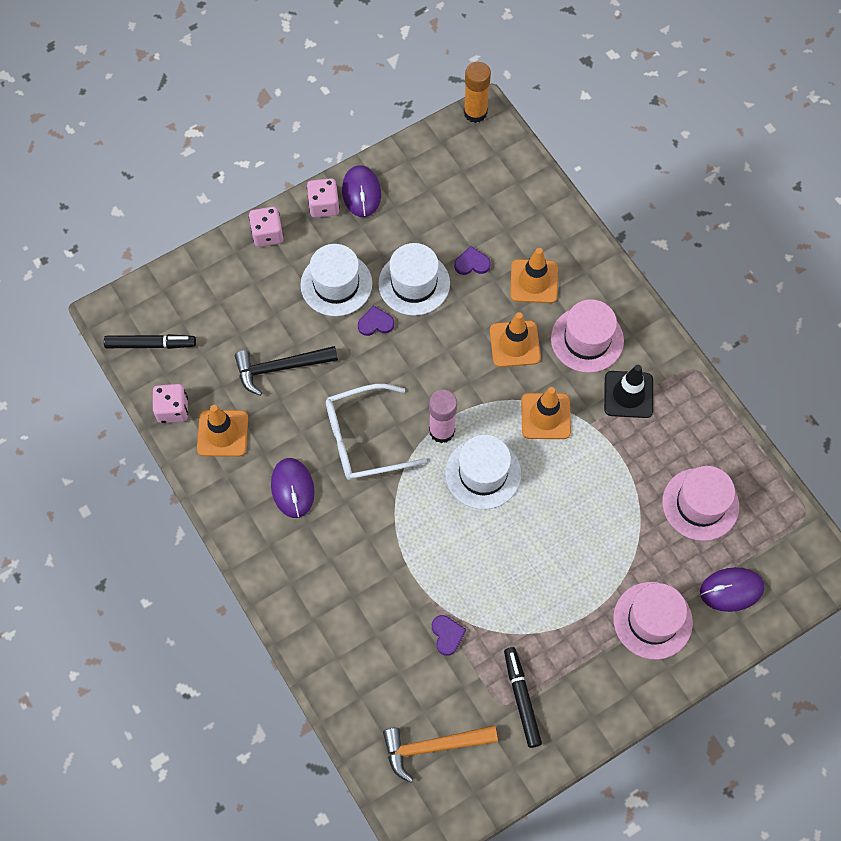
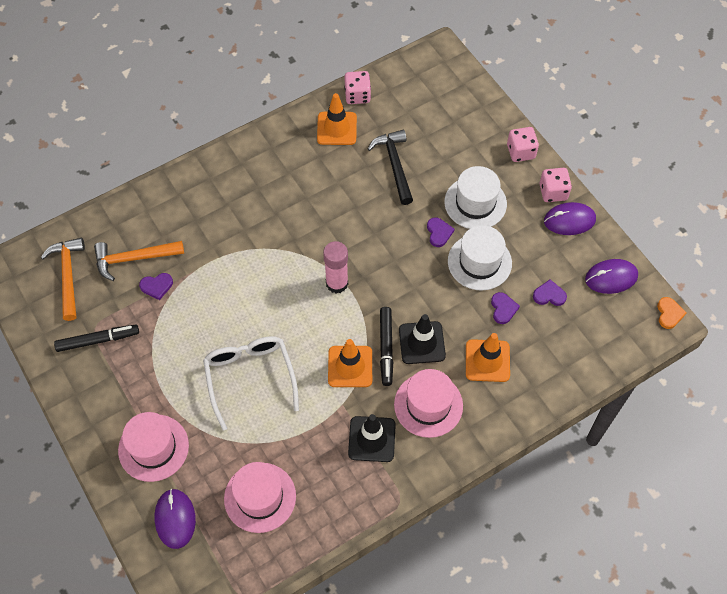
camera: 90 degrees right, 5 degrees down
black marker [104,334,196,349] -> black marker moved to [380,307,393,386]
purple mouse [271,458,315,518] -> purple mouse moved to [585,259,638,294]
white glasses [326,384,427,480] -> white glasses moved to [203,336,299,431]
white hat [445,435,521,509] -> none
orange glue stick [464,62,491,123] -> orange heart [657,297,687,329]
orange traffic cone [490,312,541,367] -> black traffic cone [399,314,446,364]
none -> orange hammer [94,241,184,281]
none -> purple heart [533,279,567,306]

